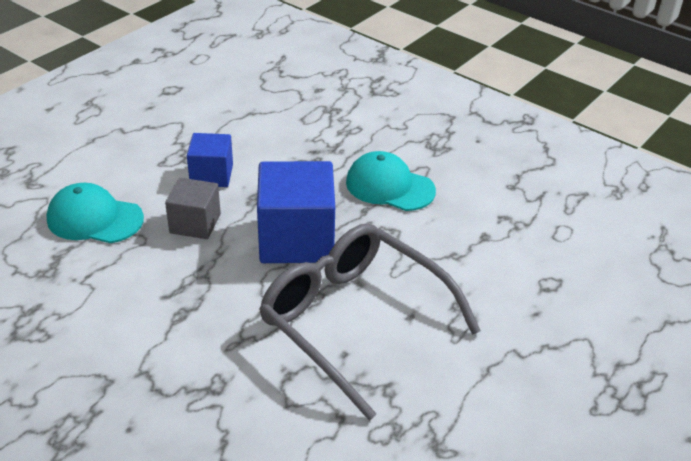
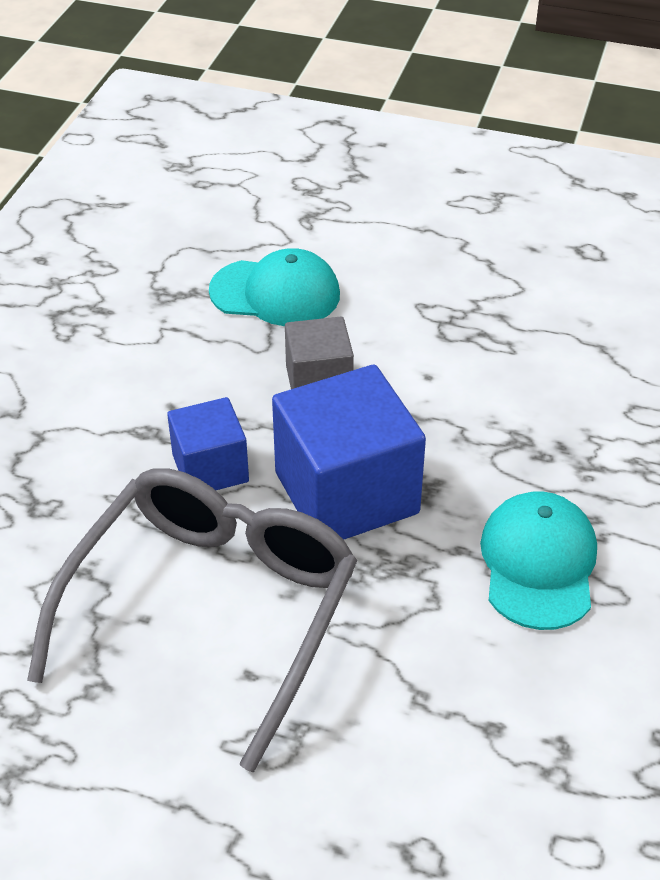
camera: 70 degrees right, 5 degrees up
turquoise cap [47,183,144,243] -> turquoise cap turned 105 degrees clockwise [209,248,340,326]
blue cube [187,133,233,187] -> blue cube moved to [167,397,249,490]

